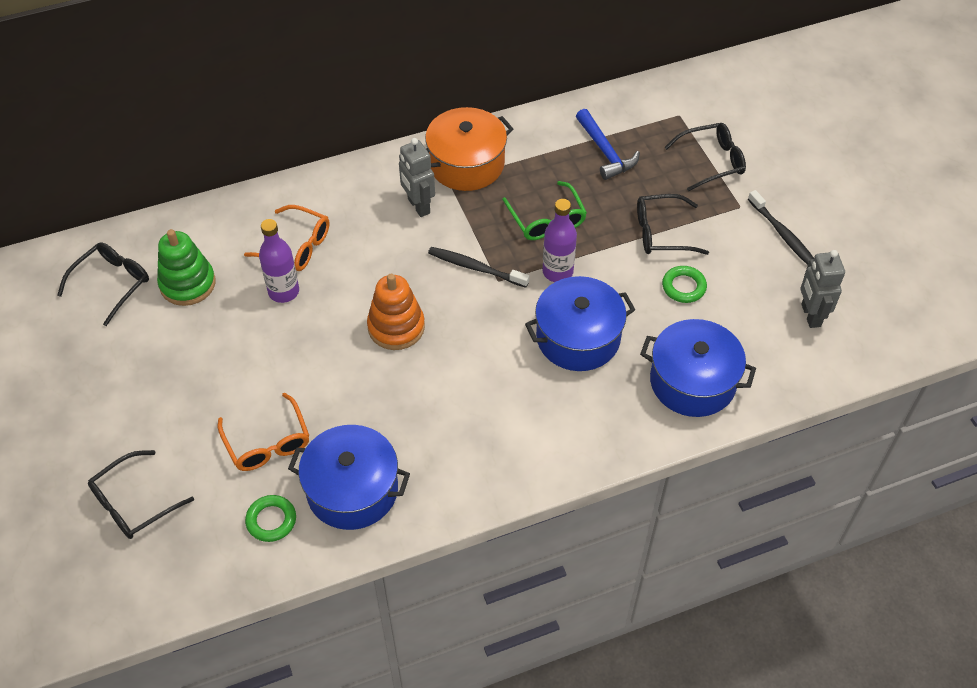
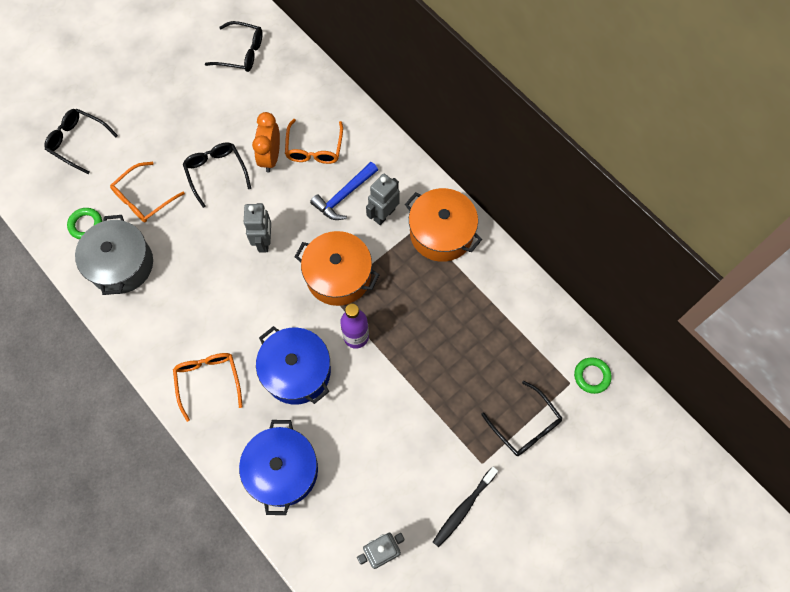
camera: 70 degrees right, 15 degrees up
green stacking toy [157,229,216,306] -> none
purple bottle [259,219,299,303] -> orange clock [252,112,280,173]
blue pot [288,425,410,530] -> grey pot [75,215,153,295]
orange stacking toy [367,274,425,350] -> grey robot [244,203,271,252]
black toothbrush [428,247,529,288] -> orange pot [295,231,379,306]
green glasses [502,181,587,240] -> none
blue hammer [576,109,640,180] -> blue hammer moved to [310,162,378,220]
black glasses [637,194,709,255] -> black glasses moved to [183,142,251,208]
green ring [662,266,707,303] -> green ring moved to [574,357,612,394]
none -> orange glasses [173,353,243,422]

